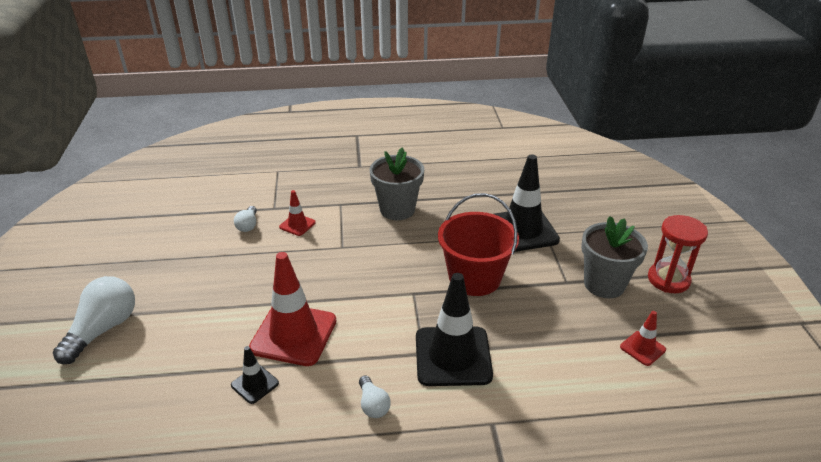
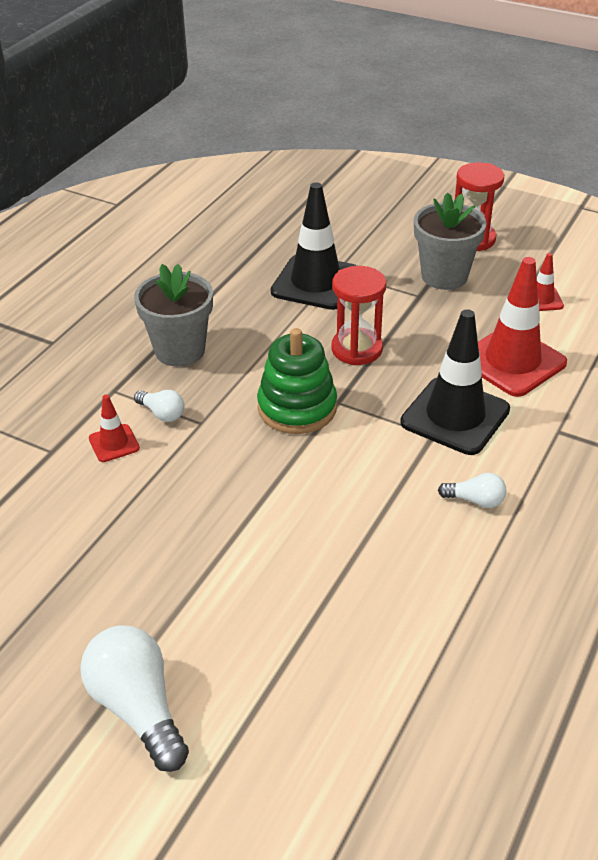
camera: 55 degrees left, 5 degrees up
black traffic cone [231,346,279,404] -> none
white light bulb [234,206,257,232] -> white light bulb moved to [134,390,184,422]
red traffic cone [249,252,336,366] -> red traffic cone moved to [478,257,567,397]
red bucket [438,193,519,296] -> red hourglass [331,266,386,365]
none -> green stacking toy [257,328,337,434]

